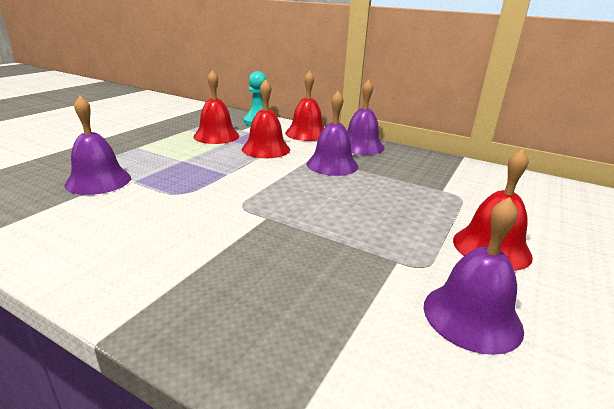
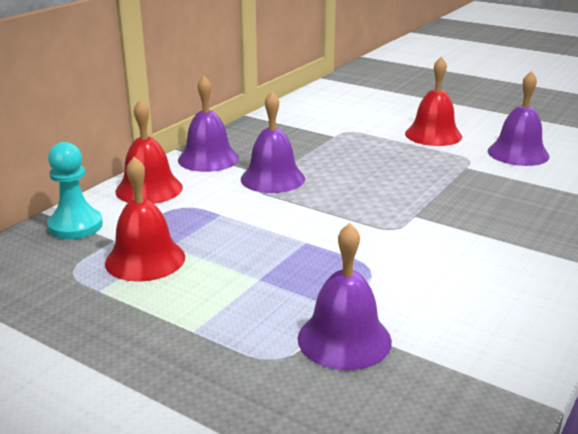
camera: 85 degrees left, 0 degrees up
red bell [242,79,290,158] -> none

